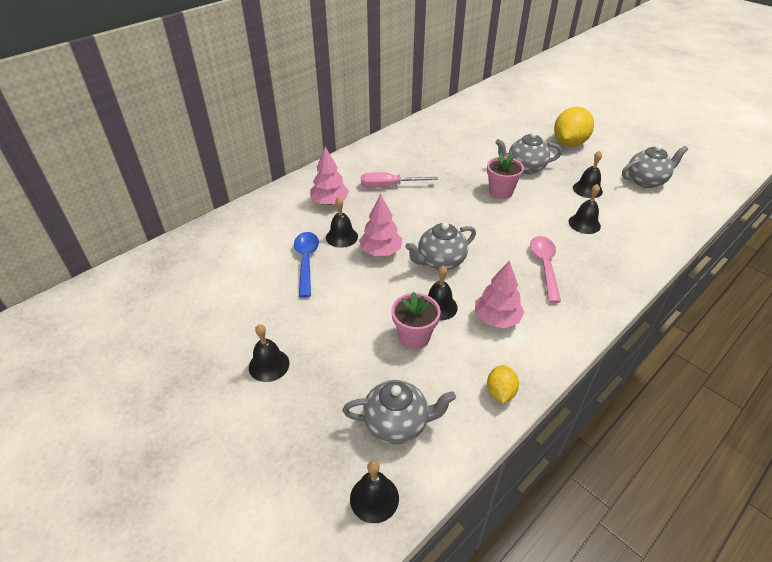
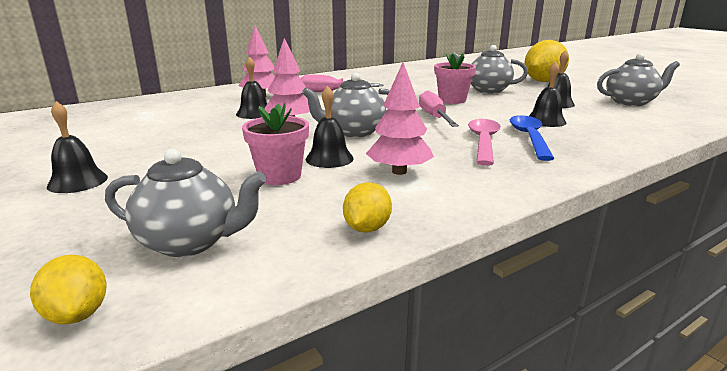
camera: 10 degrees right, 20 degrees down
blue spoon [294,232,319,298] -> blue spoon moved to [510,115,555,161]
black bell [350,460,399,523] -> yellow lemon [30,255,107,324]
none -> pink screwdriver [419,90,459,127]

